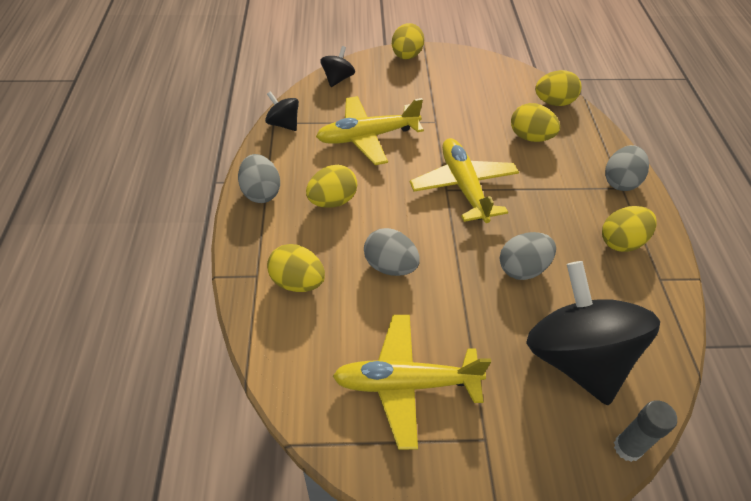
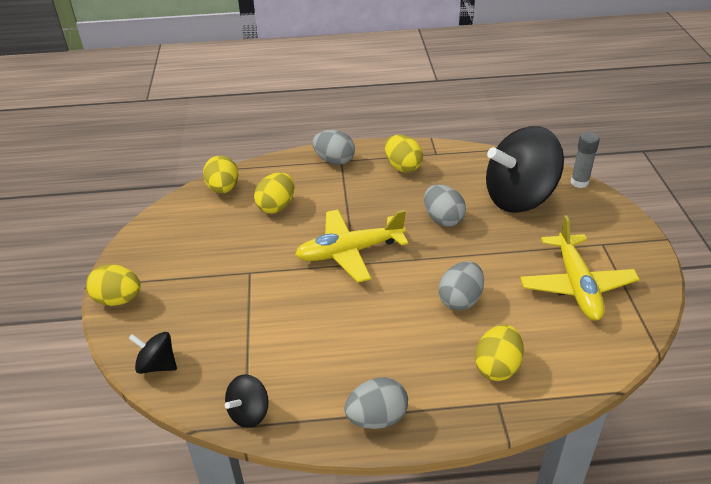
camera: 90 degrees left, 10 degrees down
yellow egg [306,165,357,208] -> none
yellow plane [316,96,424,165] -> none

